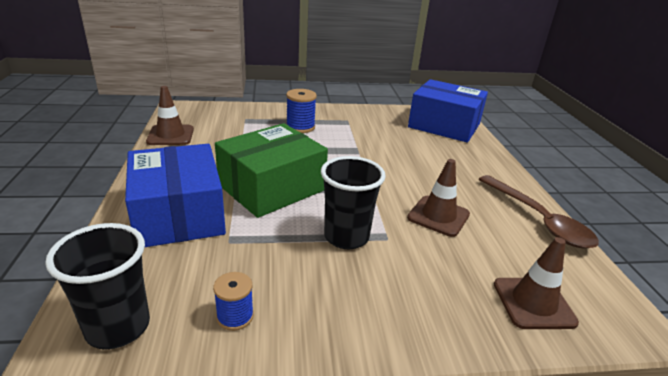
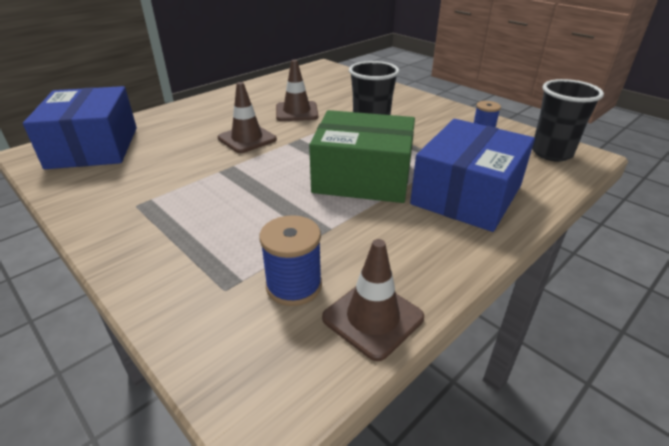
camera: 125 degrees left, 5 degrees up
blue spool [286,89,317,133] -> blue spool moved to [259,215,322,306]
brown spoon [479,175,599,249] -> none
brown traffic cone [494,237,579,329] -> brown traffic cone moved to [218,82,277,153]

